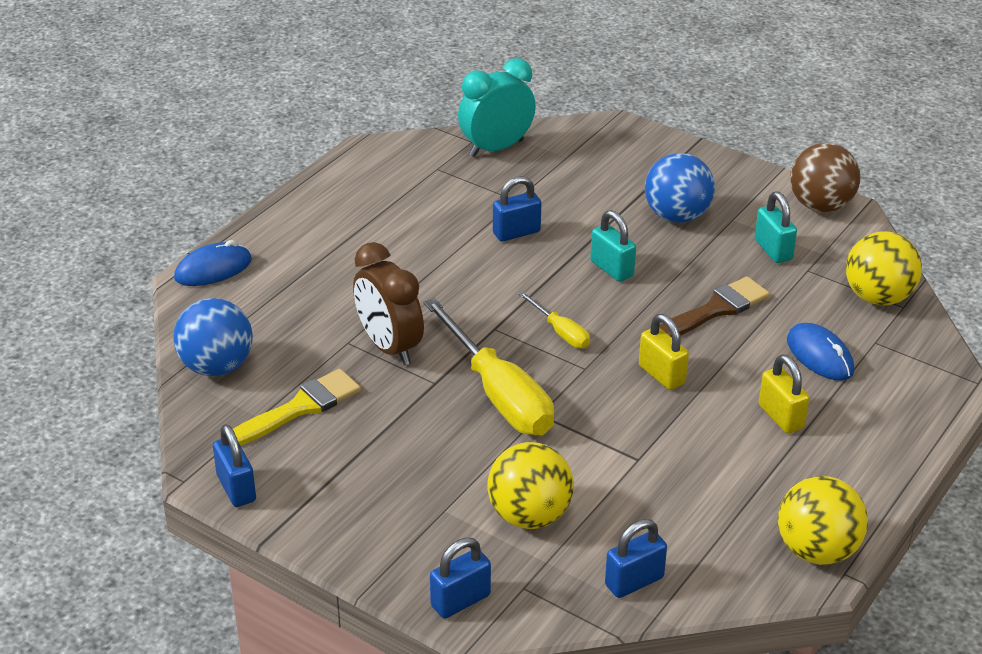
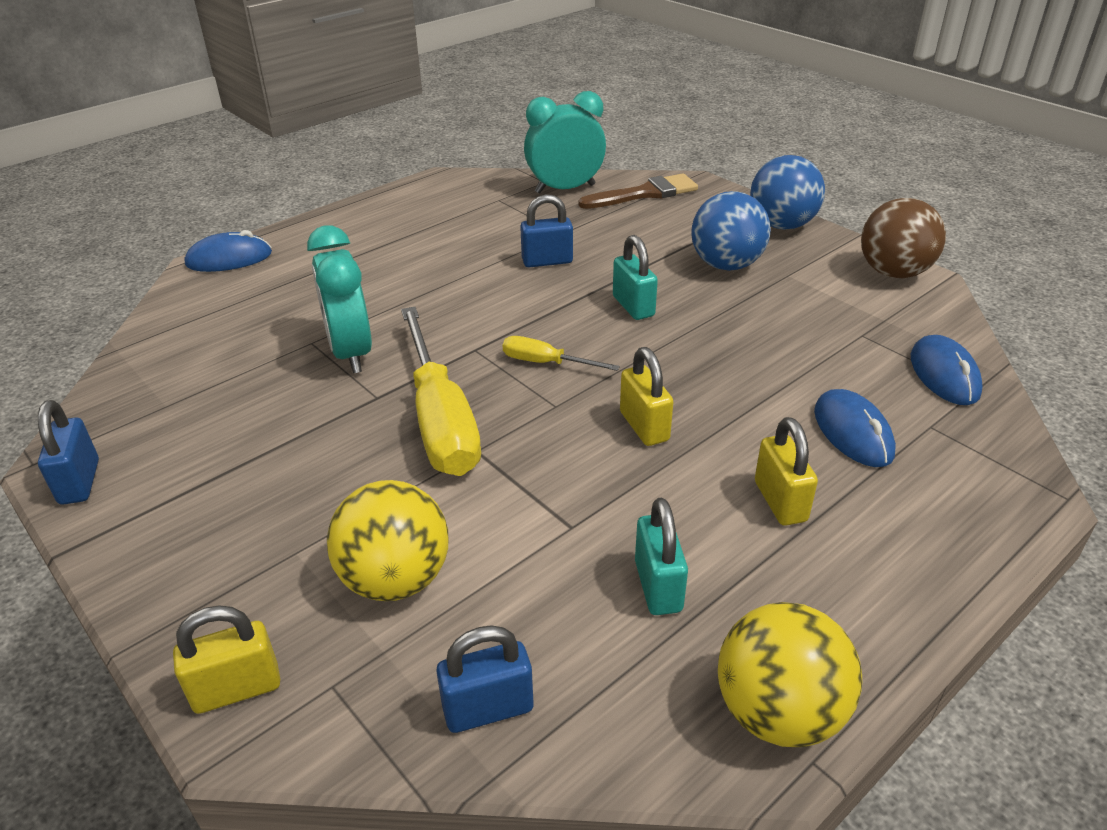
camera: 15 degrees right, 0 degrees up
blue ball [173,298,253,376] -> blue ball moved to [750,155,825,230]
yellow brush [233,369,361,445] -> none
brown clock [353,242,424,365] -> turquoise clock [307,225,372,373]
blue padlock [430,538,491,618] -> yellow padlock [173,605,280,714]
yellow screwdriver [518,291,590,349] -> yellow screwdriver turned 135 degrees clockwise [503,336,620,371]
brown brush [659,276,770,337] -> brown brush moved to [579,174,698,209]
turquoise padlock [755,192,797,263] -> turquoise padlock moved to [635,498,688,615]
yellow ball [846,231,922,306] -> blue mouse [911,335,983,405]

